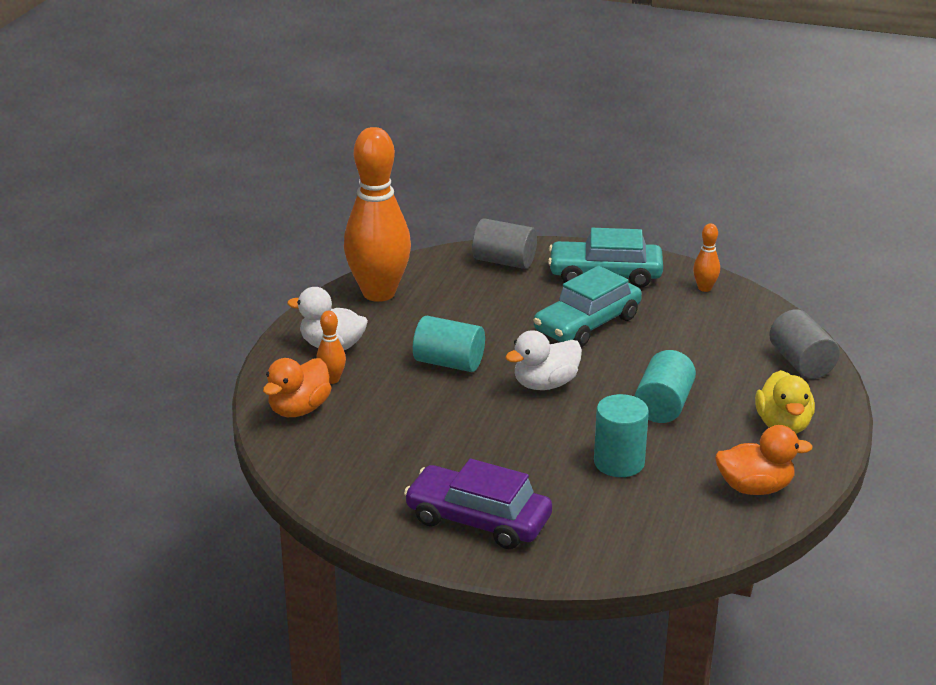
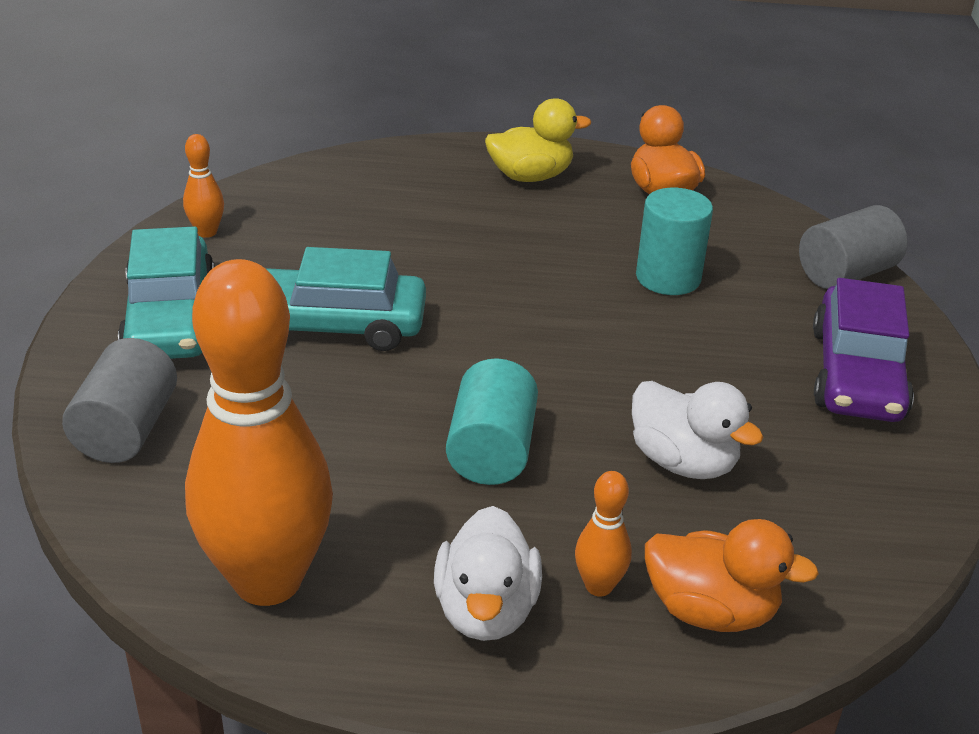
camera: 105 degrees left, 5 degrees up
white duck [505,330,582,390] -> white duck moved to [632,381,763,479]
turquoise car [534,266,642,347] -> turquoise car turned 150 degrees clockwise [265,247,426,351]
turquoise cylinder [634,350,696,423] -> none
grey cylinder [769,309,840,379] -> grey cylinder moved to [799,205,907,289]

